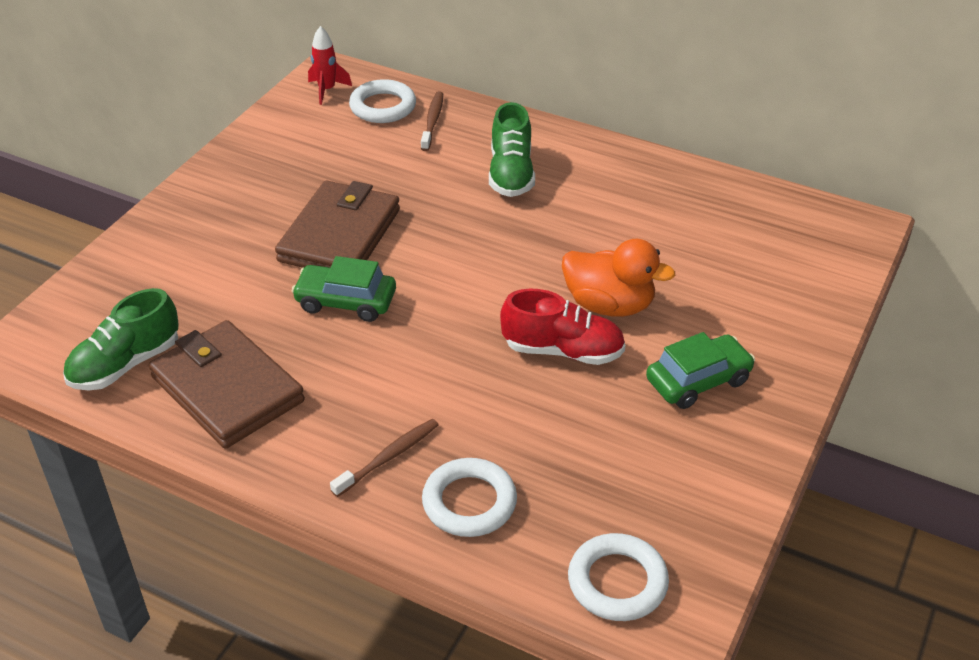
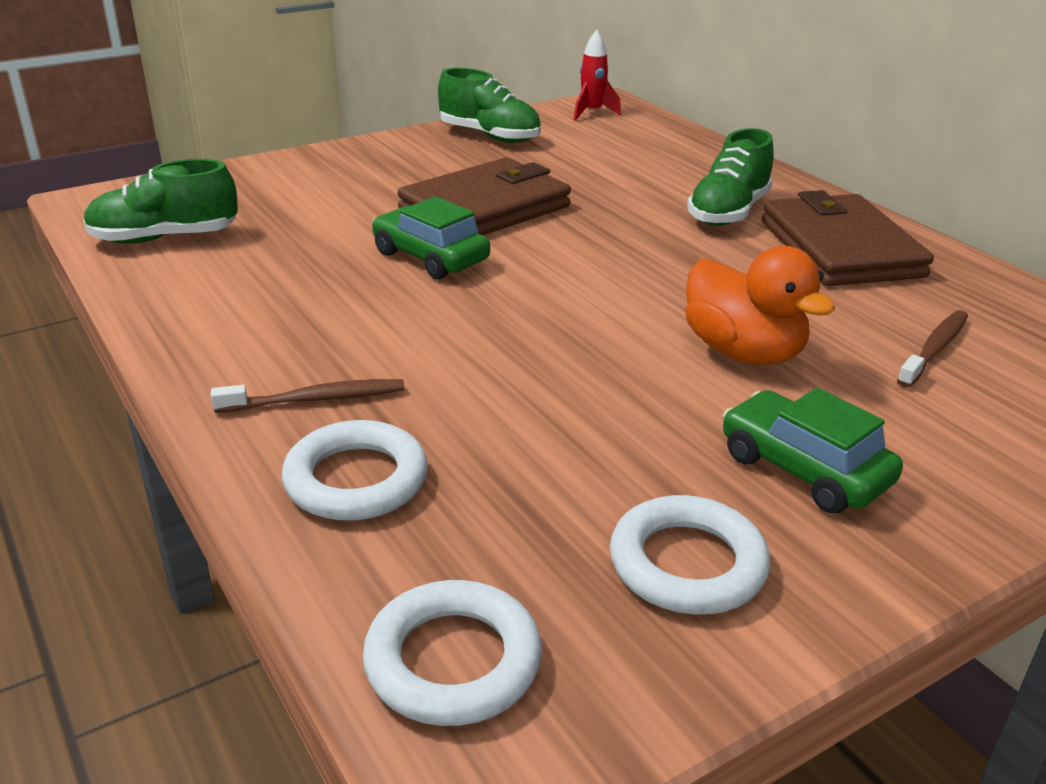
camera: 30 degrees right, 10 degrees down
brown wallet [149,320,305,449] -> brown wallet moved to [762,190,934,286]
white ring [349,79,416,123] -> white ring moved to [610,495,770,615]
brown toothbrush [421,91,443,151] -> brown toothbrush moved to [897,310,968,388]
red shoe [500,289,626,365] -> none
green car [646,332,755,409] -> green car turned 135 degrees counterclockwise [723,388,903,514]
none -> green shoe [438,68,541,143]

